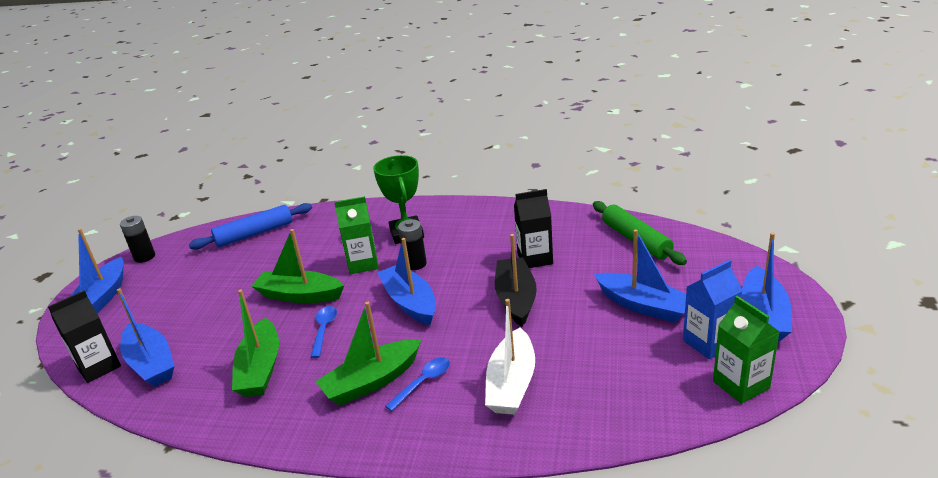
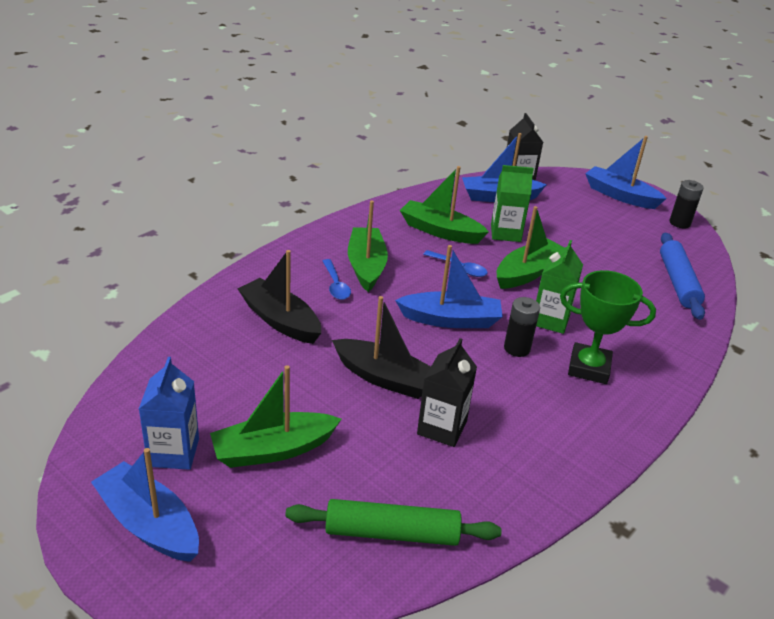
camera: 115 degrees right, 5 degrees up
white boat [485,299,535,415] -> black boat [237,250,321,344]
blue boat [594,229,686,323] -> green boat [210,365,341,468]
green carton [713,296,779,404] -> green carton moved to [491,165,534,242]

